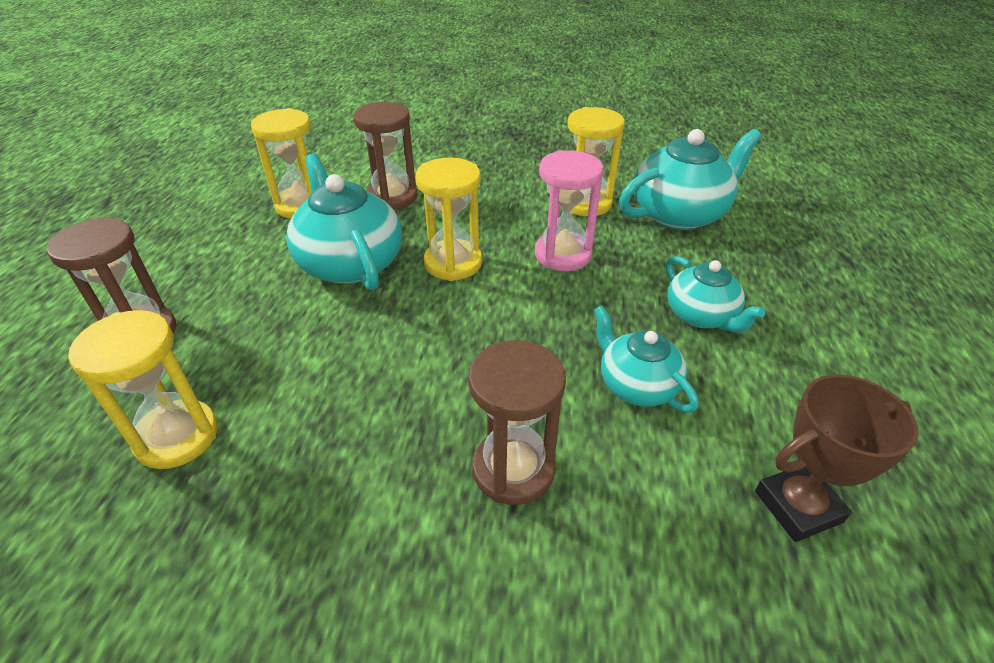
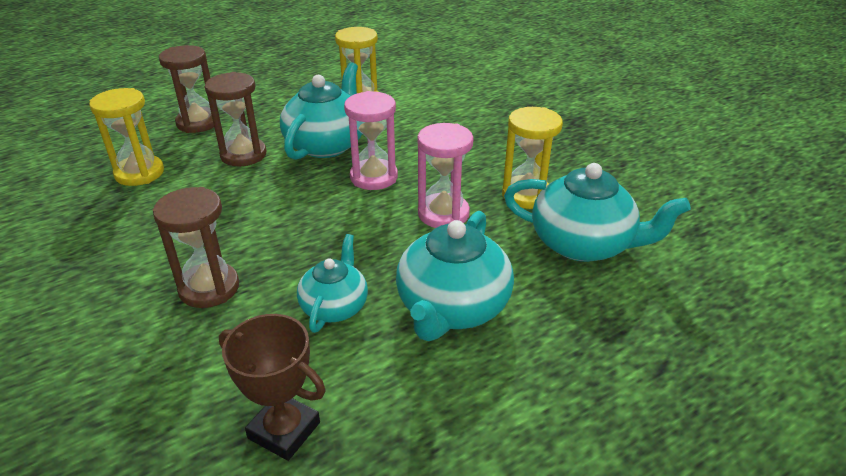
camera: 50 degrees right, 5 degrees down
brown hourglass [353,102,417,210] -> brown hourglass moved to [205,72,266,166]
yellow hourglass [416,157,482,281] -> pink hourglass [344,91,398,190]
turquoise teapot [666,256,765,333] -> turquoise teapot [396,211,514,341], size x1.65

